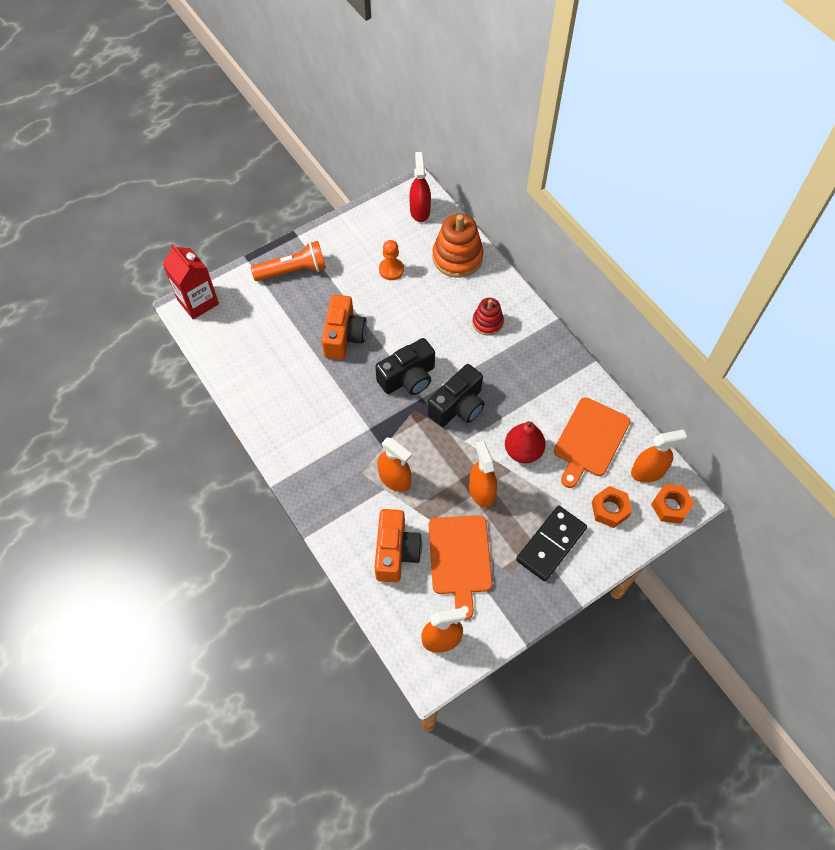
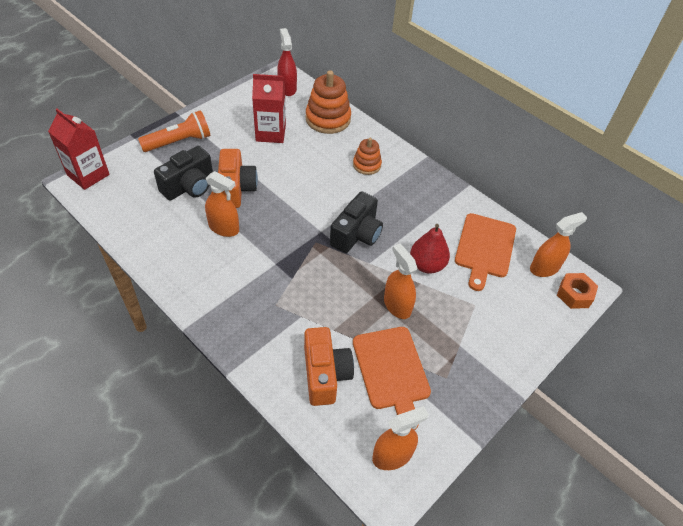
camera: 15 degrees left, 10 degrees down
black camera [375,338,435,395] -> black camera moved to [154,146,213,200]
orange spray bottle [377,438,412,492] -> orange spray bottle moved to [205,171,239,237]
orange pawn [379,240,404,280] -> red carton [252,74,286,143]
red stacking toy [472,298,504,335] -> orange stacking toy [353,138,382,175]
black domino [516,506,587,581] -> none
orange nut [592,486,632,528] -> none

